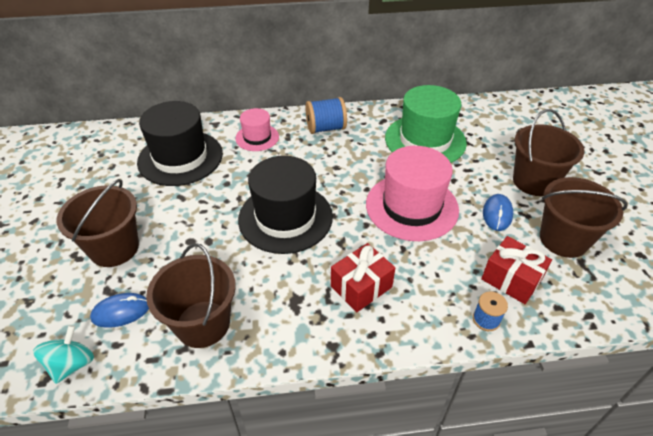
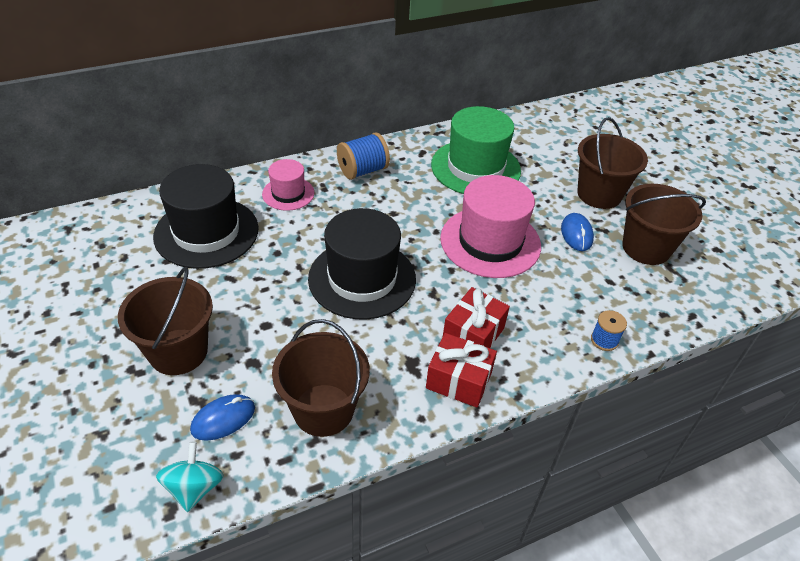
camera: 20 degrees left, 0 degrees up
red gift [481,236,552,304] -> red gift moved to [426,333,497,408]

